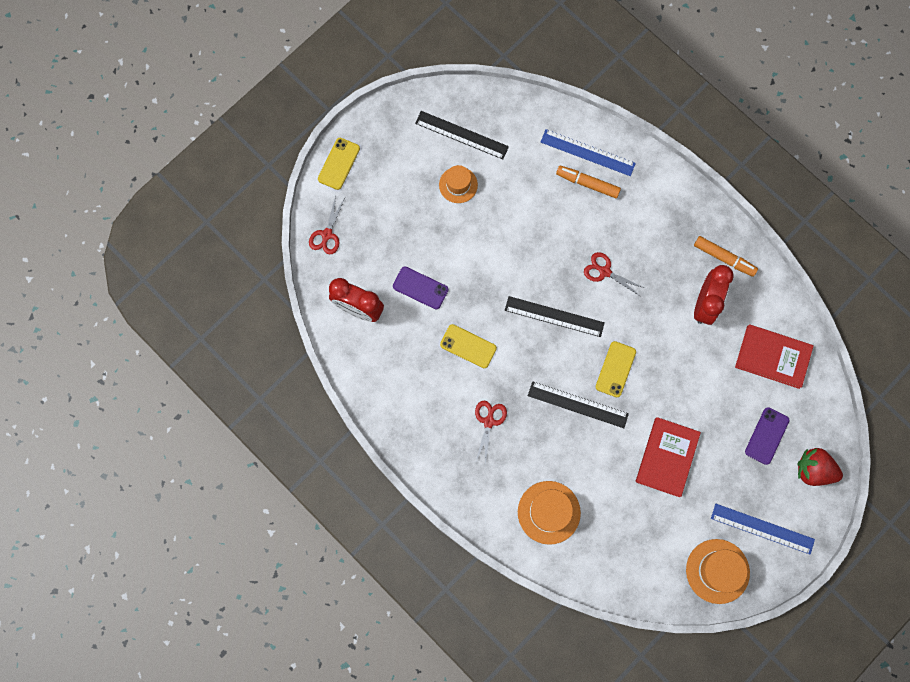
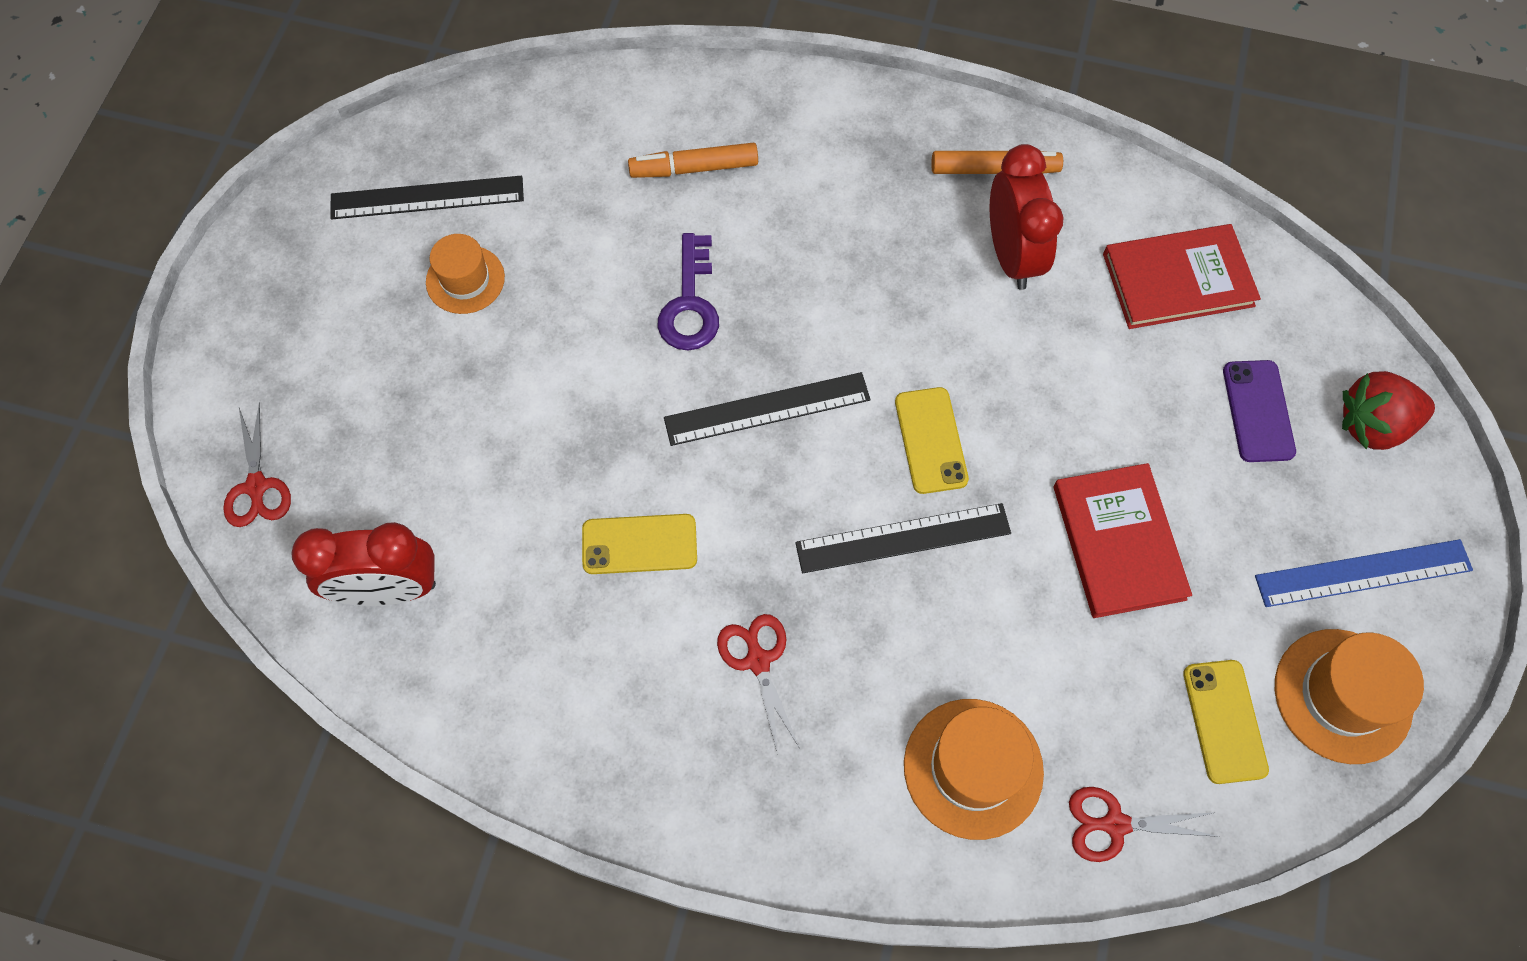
camera: 30 degrees left, 10 degrees down
yellow phone [318,138,360,190] -> yellow phone moved to [1183,660,1269,784]
purple phone [393,267,449,309] -> none
blue ruler [541,129,636,176] -> none
red scissors [584,252,644,296] -> red scissors moved to [1069,787,1220,862]
none -> purple key [658,233,719,351]

